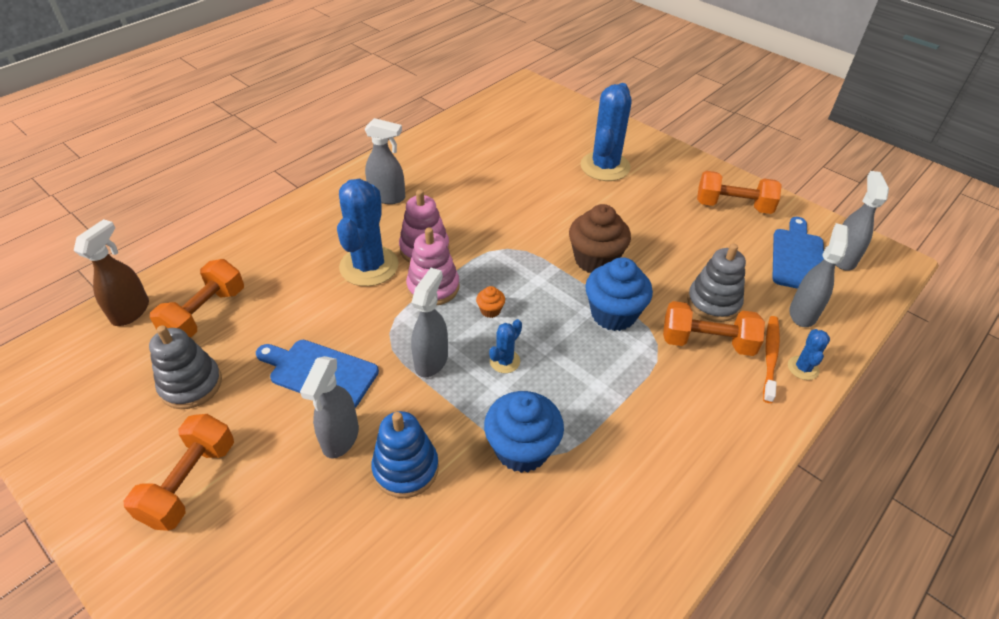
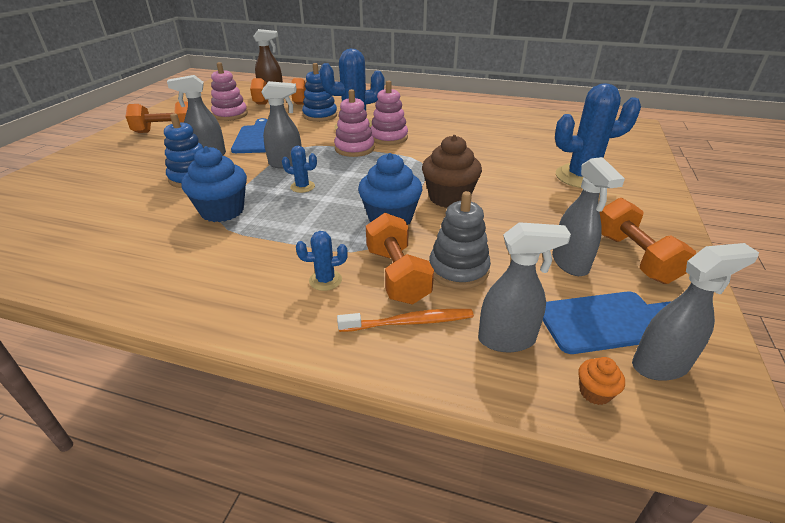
camera: 65 degrees right, 10 degrees down
grey stacking toy [149,325,222,409] -> pink stacking toy [211,62,248,121]
grey spray bottle [365,118,405,204] -> grey spray bottle moved to [552,157,625,276]
orange cupcake [476,286,505,318] -> orange cupcake moved to [578,357,625,405]
blue cactus [788,329,830,380] -> blue cactus moved to [296,231,348,291]
none -> blue stacking toy [302,63,337,122]

